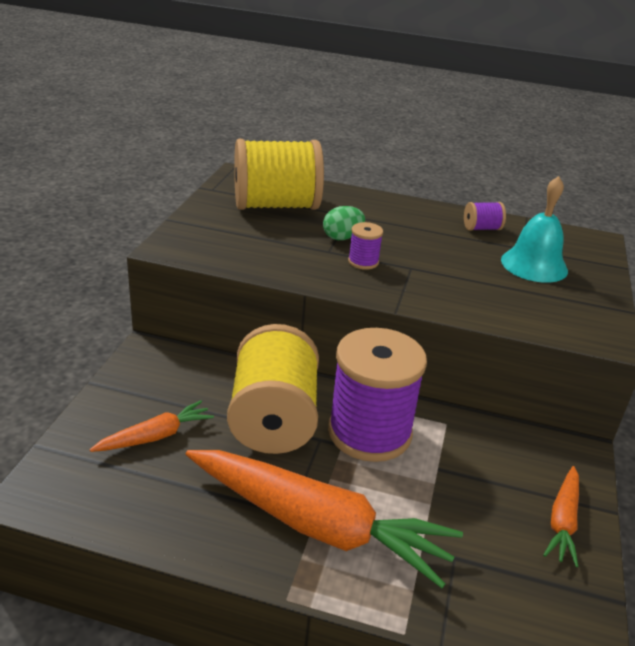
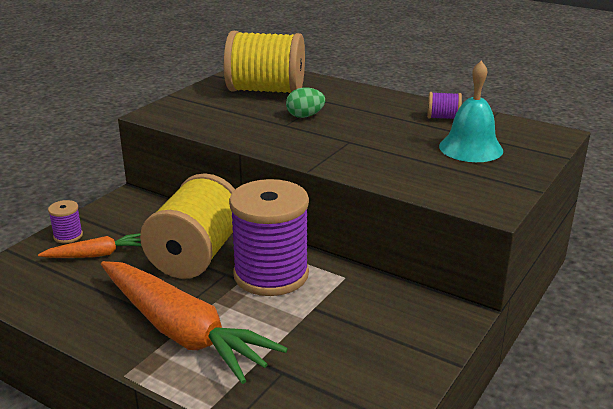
camera: 20 degrees right, 5 degrees down
purple spool [348,222,383,270] -> purple spool moved to [48,200,83,243]
orange carrot [543,466,579,567] -> none

